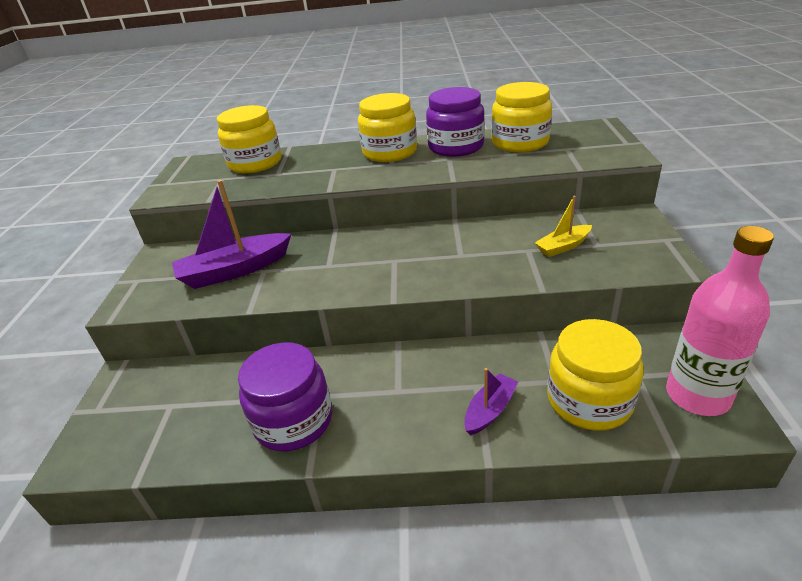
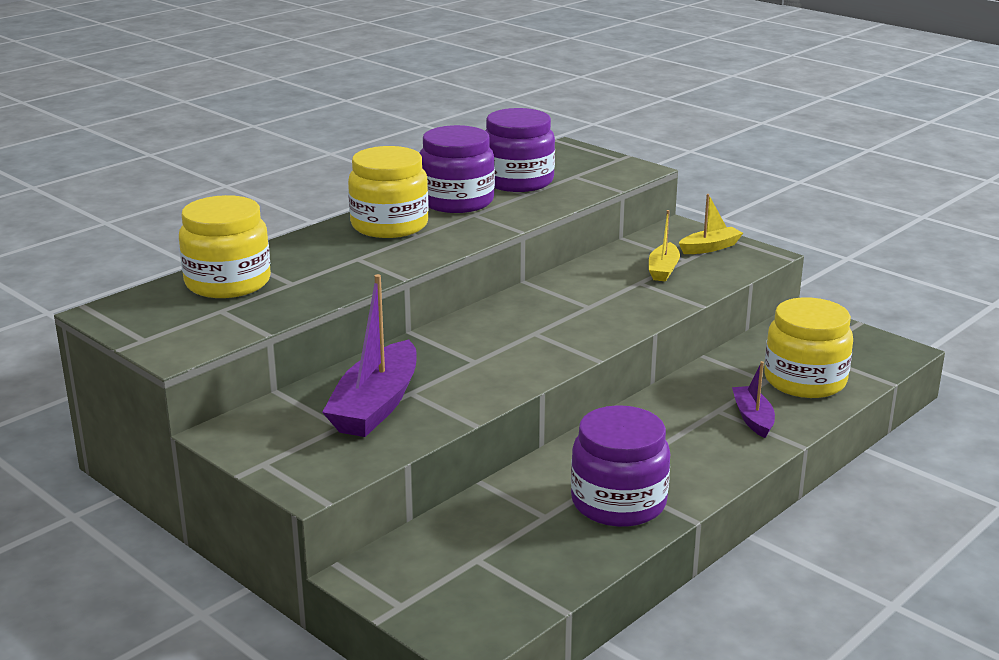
camera: 50 degrees left, 10 degrees down
yellow jar [491,82,552,152] -> purple jar [485,108,555,192]
pink bottle [666,226,774,416] -> none
none -> yellow boat [679,194,743,254]

